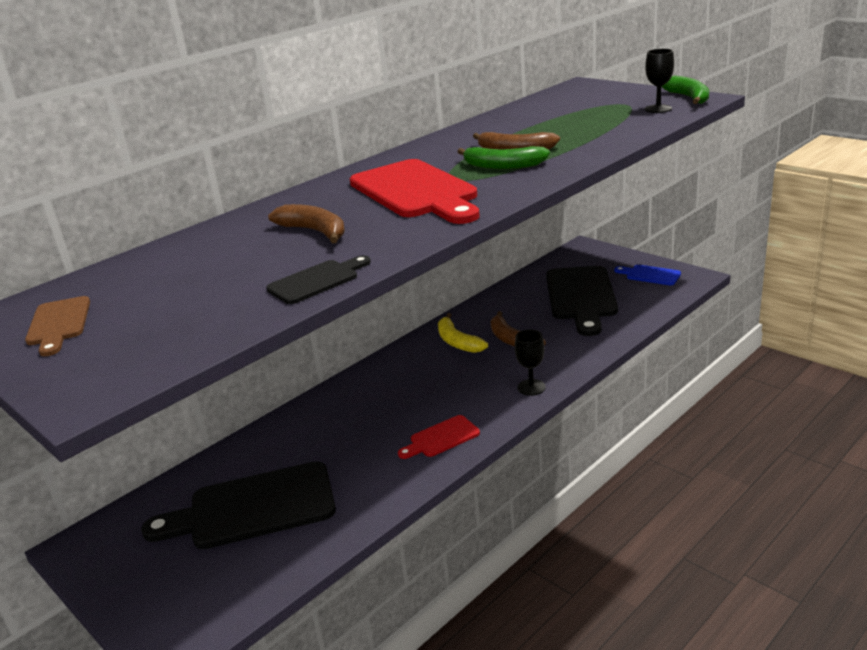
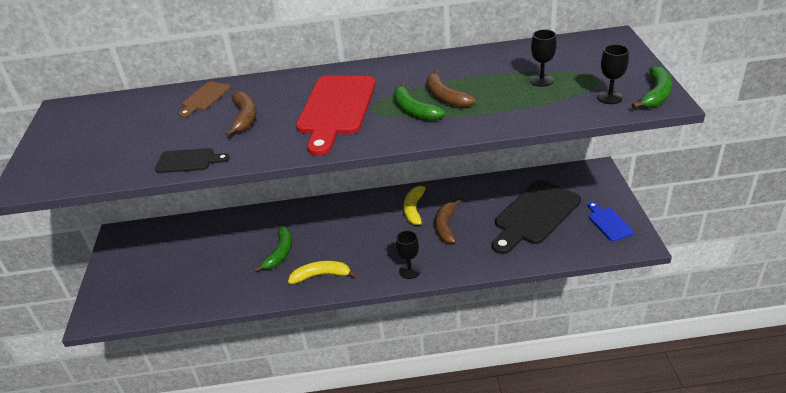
camera: 40 degrees right, 10 degrees up
brown cutting board [25,296,90,356] -> brown cutting board moved to [179,81,231,117]
black cutting board [141,461,336,549] -> none
red cutting board [398,415,480,459] -> yellow banana [288,260,357,284]
none -> green banana [254,226,292,272]
none -> black goblet [530,29,557,87]

